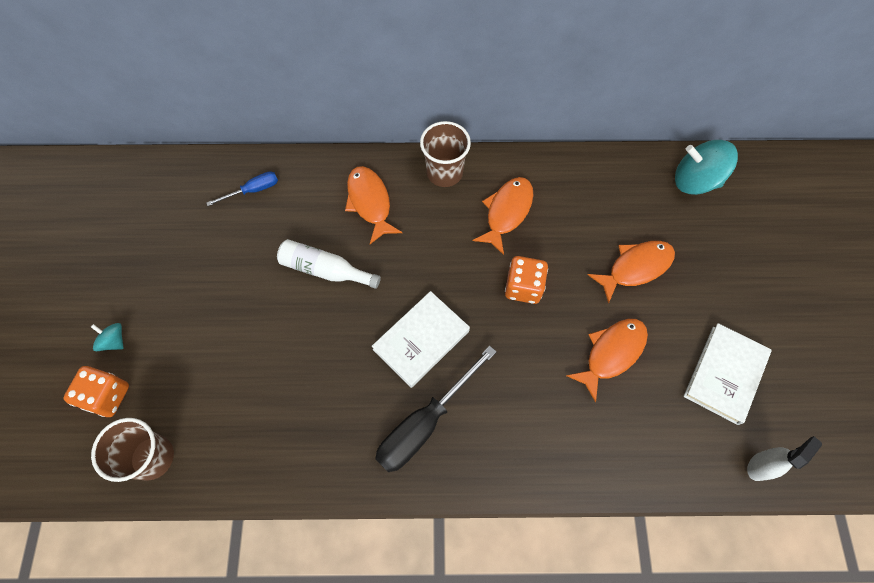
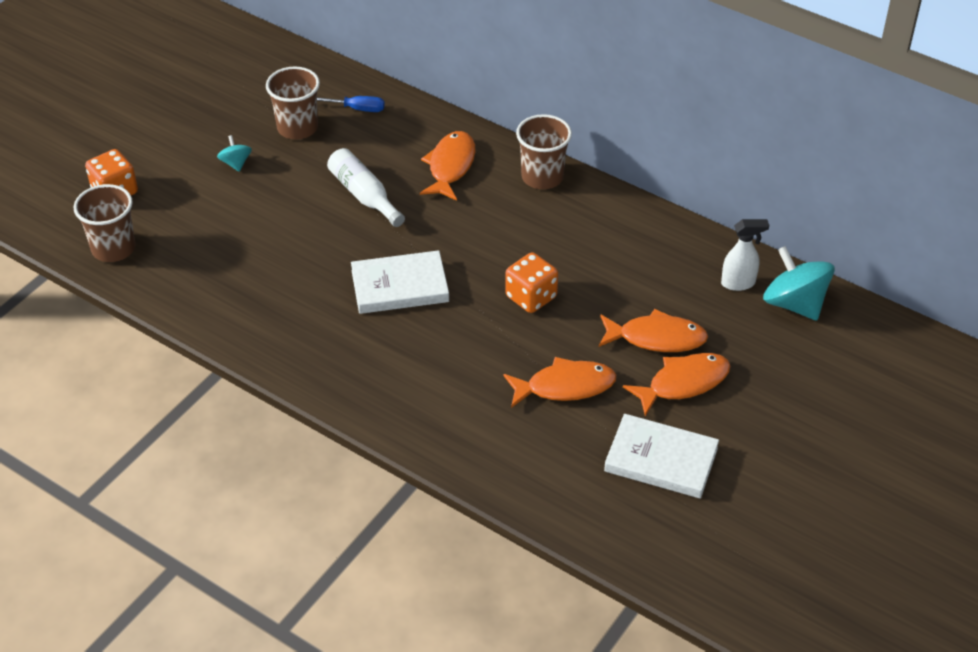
camera: 35 degrees right, 20 degrees down
turquoise spinning top [91,323,124,351] -> turquoise spinning top moved to [217,135,252,172]
black screwdriver [375,346,496,472] -> none
orange fish [473,177,534,255] -> orange fish moved to [623,353,731,416]
white book [683,323,772,425] -> white book turned 45 degrees clockwise [604,414,719,499]
white spray bottle [747,436,822,481] -> white spray bottle moved to [721,219,769,291]
none -> brown cup [266,66,320,139]

